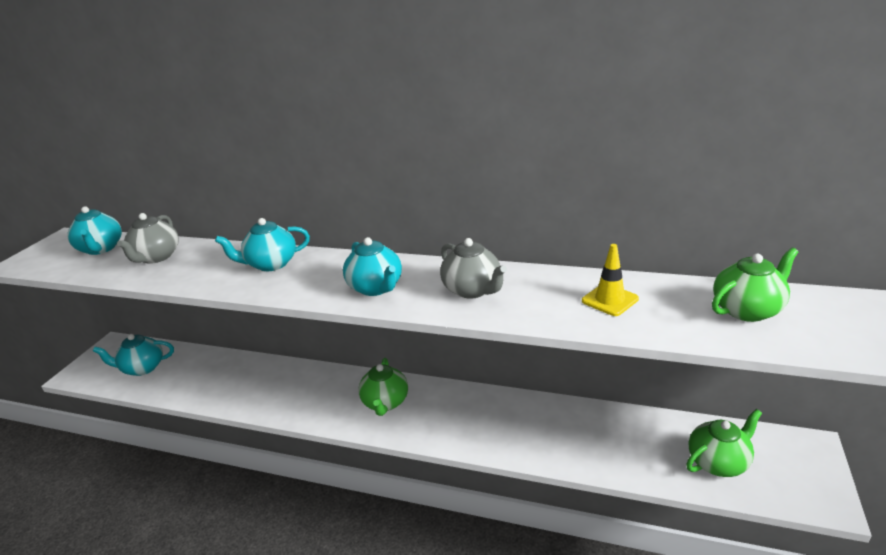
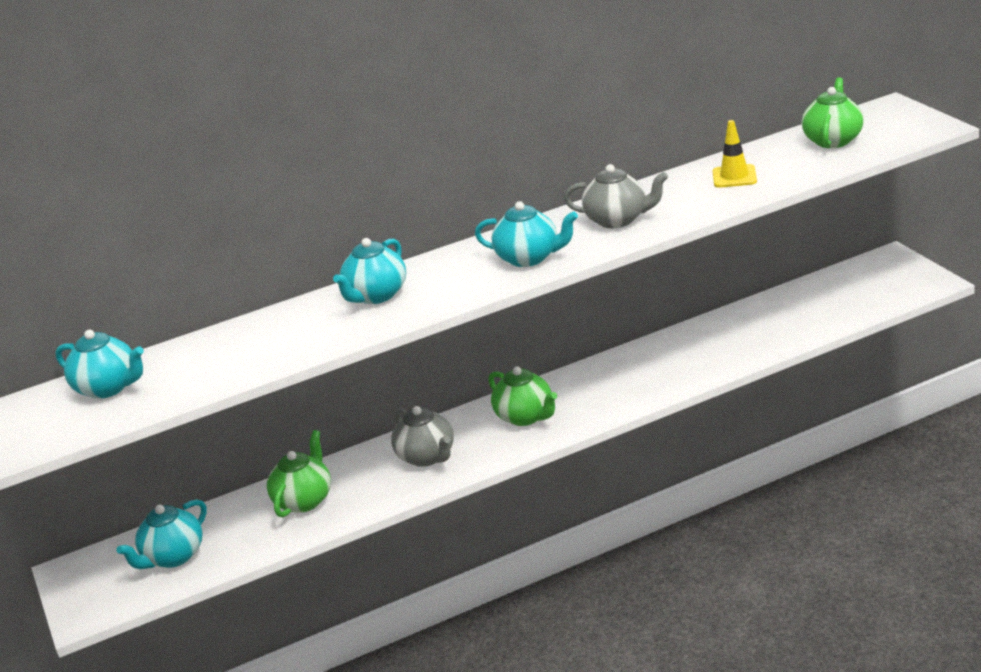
camera: 40 degrees left, 0 degrees up
grey teapot [117,213,179,264] -> grey teapot moved to [391,406,454,467]
green teapot [686,409,762,477] -> green teapot moved to [267,430,331,517]

